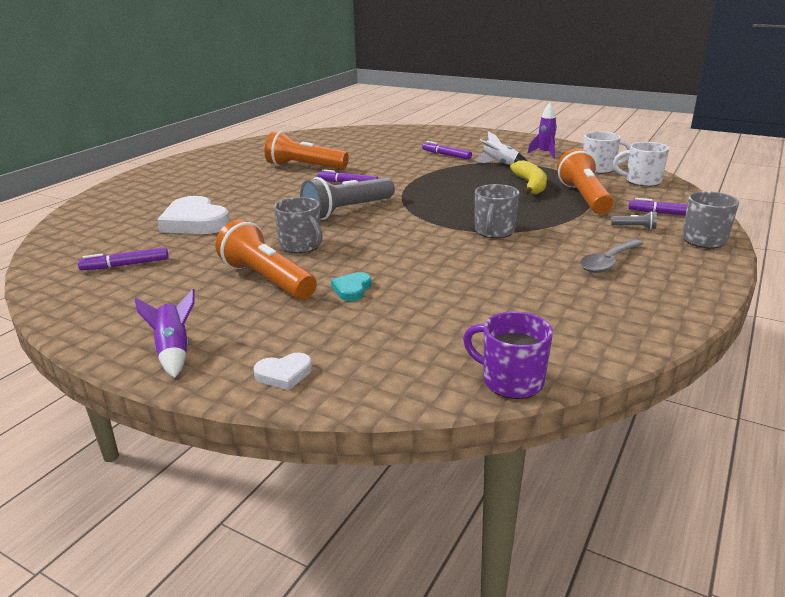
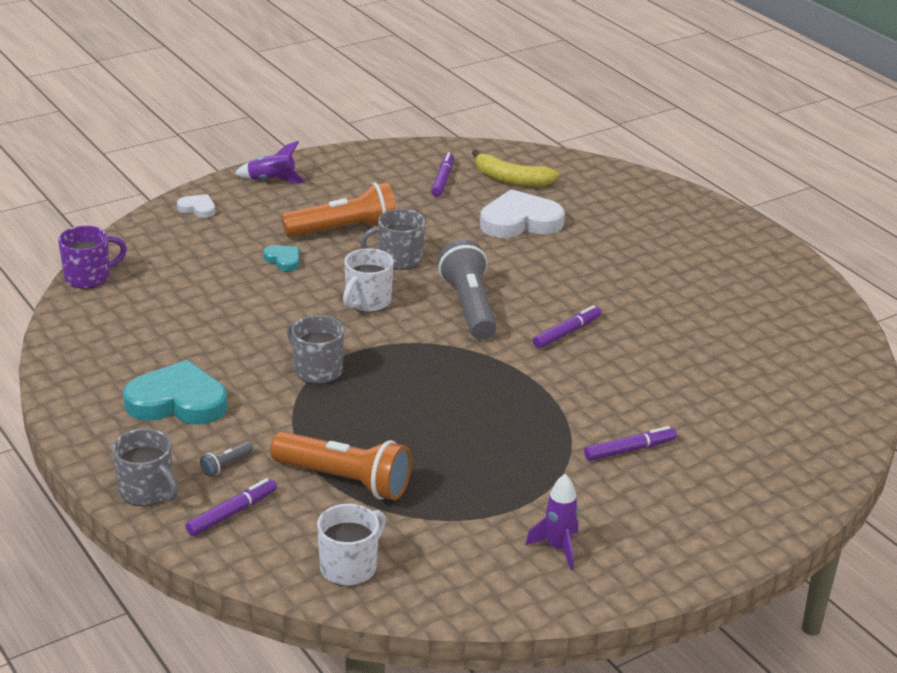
camera: 115 degrees right, 5 degrees up
white heart [254,353,312,390] -> white heart turned 105 degrees clockwise [177,194,215,218]
orange flashlight [265,131,349,169] -> none
white rocket [474,131,527,165] -> none
yellow banana [510,160,547,195] -> yellow banana moved to [472,150,560,187]
grey spoon [580,239,644,273] -> turquoise heart [123,360,227,424]
white mug [583,131,630,174] -> white mug moved to [343,248,394,312]

